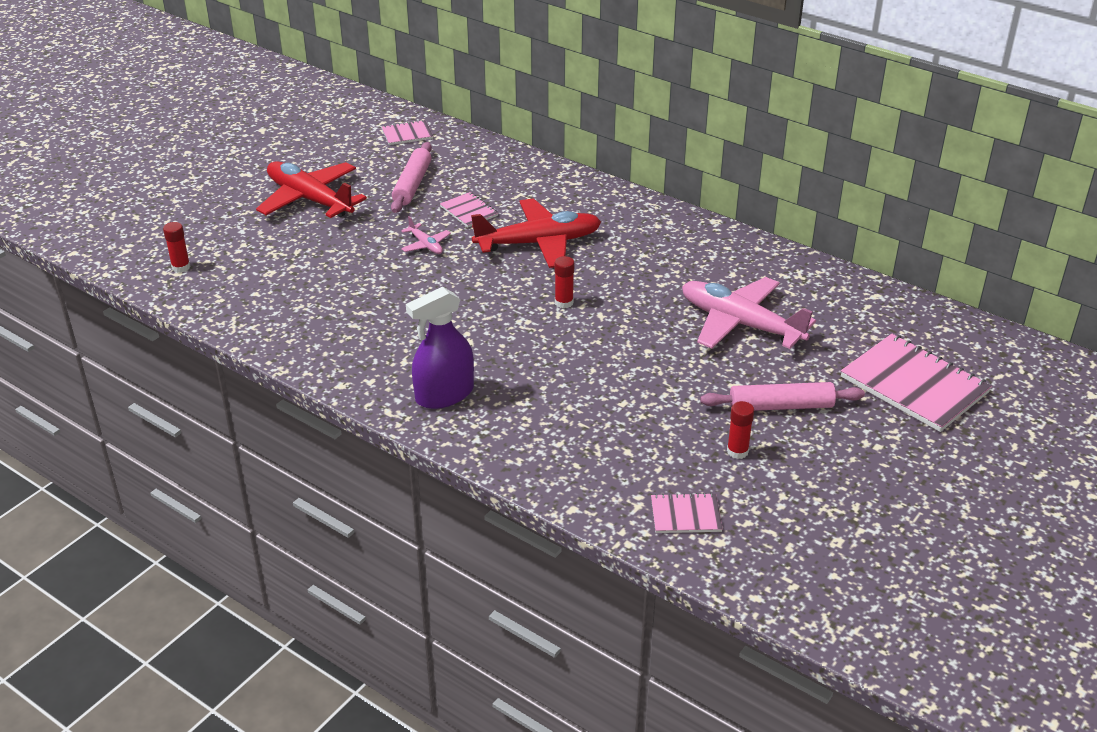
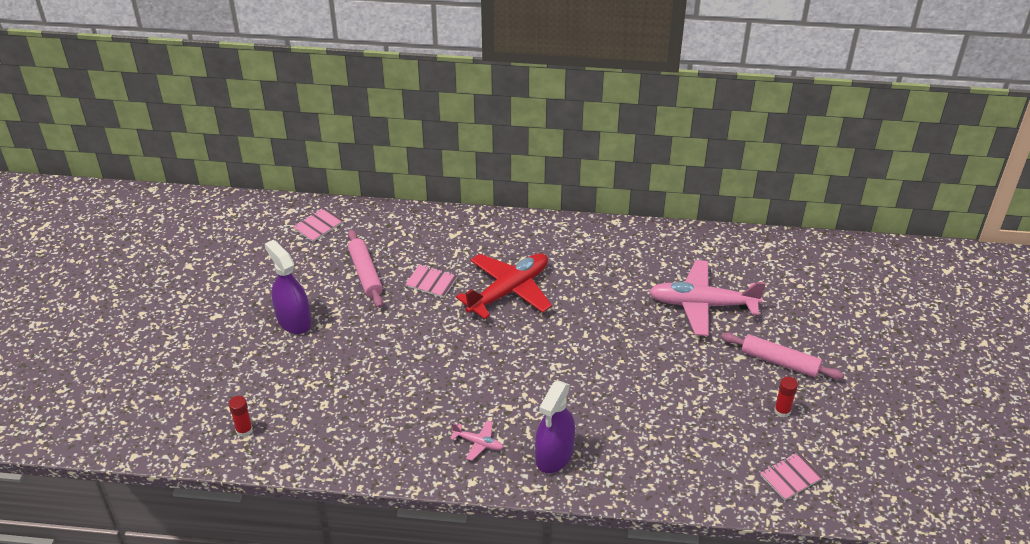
camera: 30 degrees left, 5 degrees up
red plane [256,161,367,218] -> purple spray bottle [265,240,311,334]
pink plane [401,216,451,254] -> pink plane moved to [450,421,503,461]
red glue stick [555,256,574,308] -> none
pink rolling pin [700,382,865,411] -> pink rolling pin turned 60 degrees clockwise [721,333,844,380]
pink notebook [841,334,992,432] -> none

